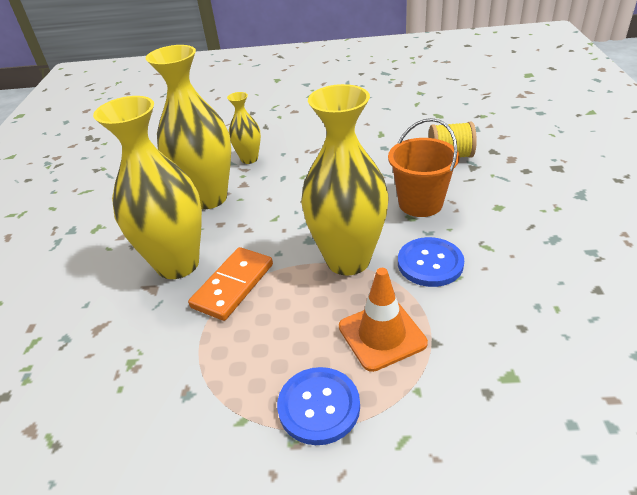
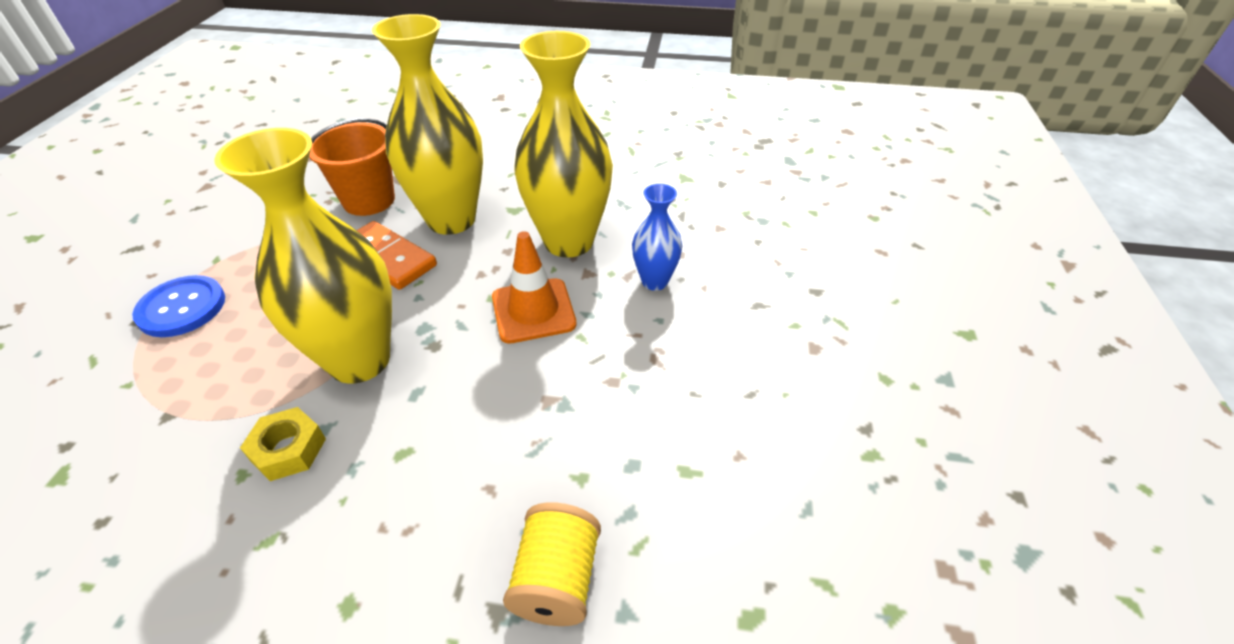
camera: 95 degrees right, 5 degrees up
yellow vase [227,92,261,164] -> blue vase [632,184,682,291]
orange traffic cone [339,268,428,372] -> orange traffic cone moved to [492,231,577,344]
orange bucket [388,118,459,217] -> orange bucket moved to [309,118,395,216]
blue button [398,237,464,287] -> yellow nut [240,407,326,481]

